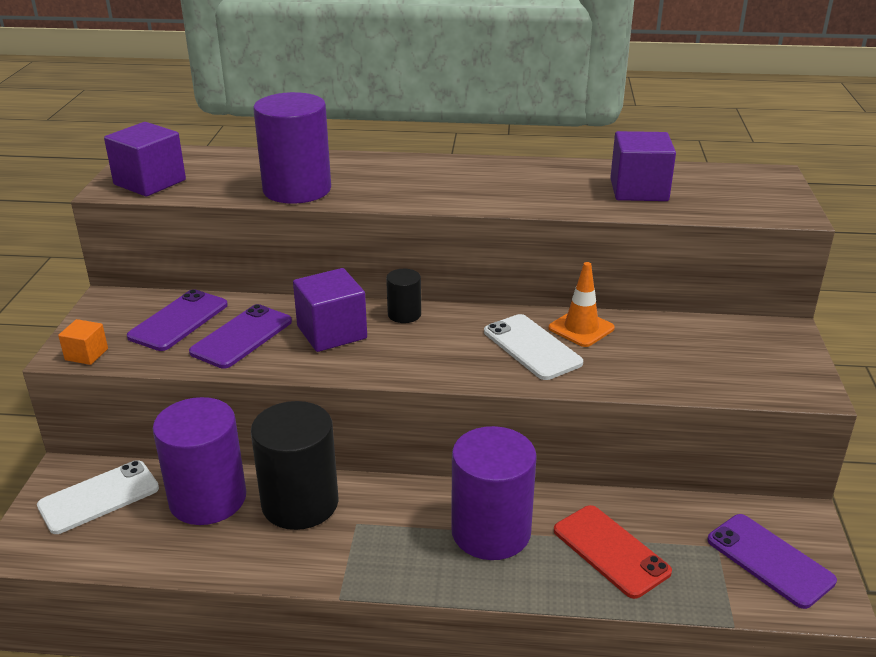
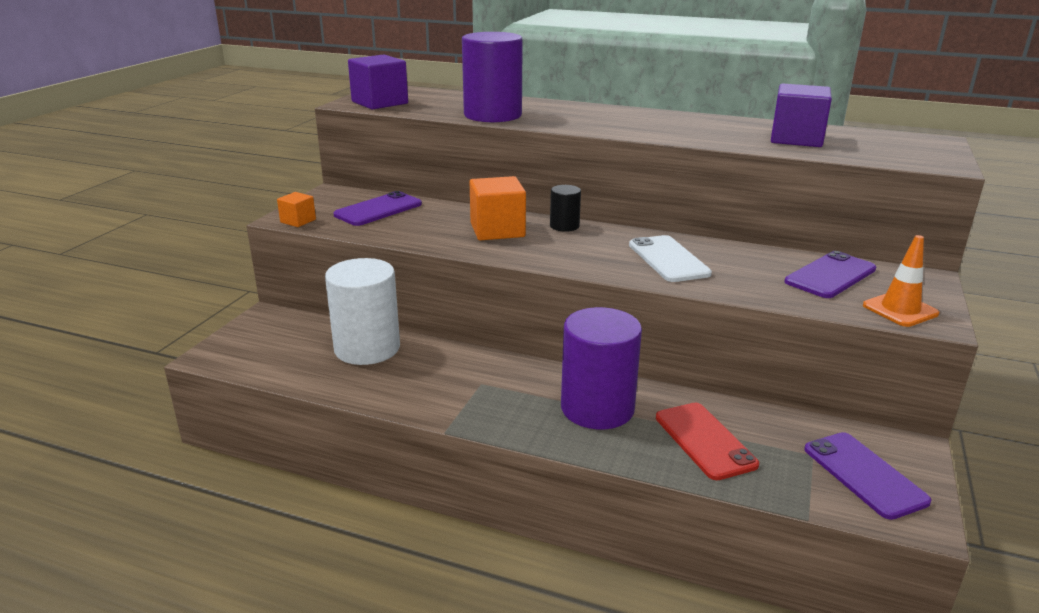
camera: 15 degrees right, 5 degrees down
white phone [37,460,159,534] -> none
purple cylinder [153,397,246,525] -> white cylinder [325,258,400,365]
purple phone [189,304,292,369] -> purple phone moved to [785,251,876,298]
black cylinder [251,401,339,530] -> none
purple cube [293,268,367,352] -> orange cube [470,176,526,240]
orange traffic cone [548,262,615,347] -> orange traffic cone moved to [863,235,939,327]

